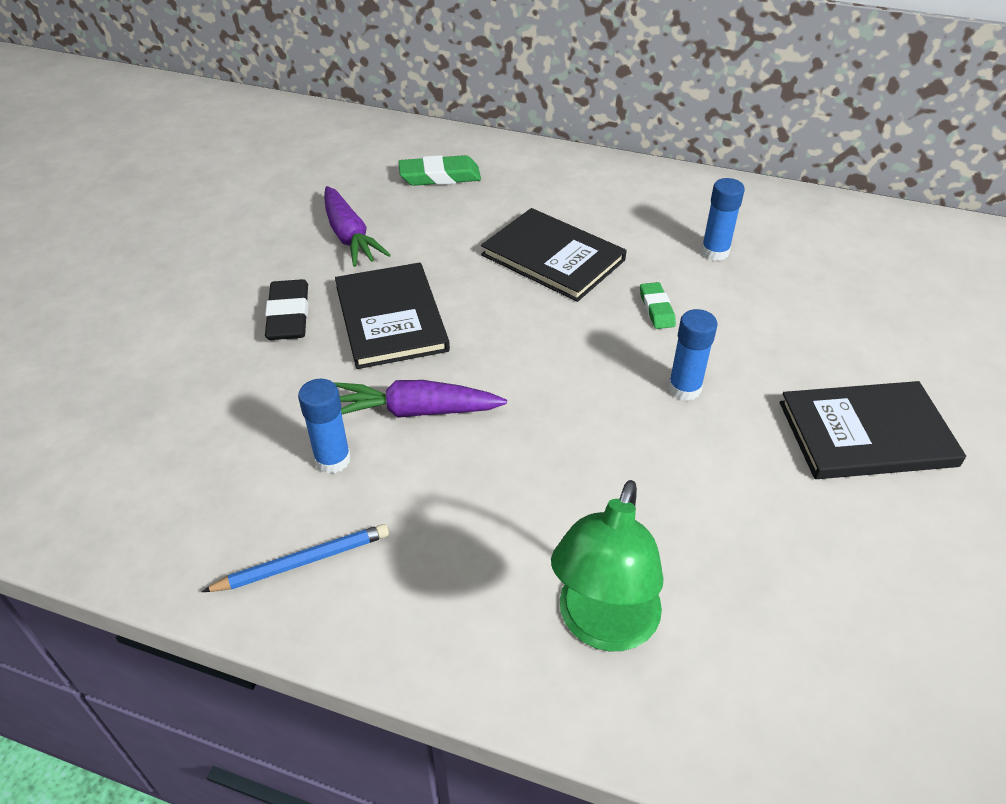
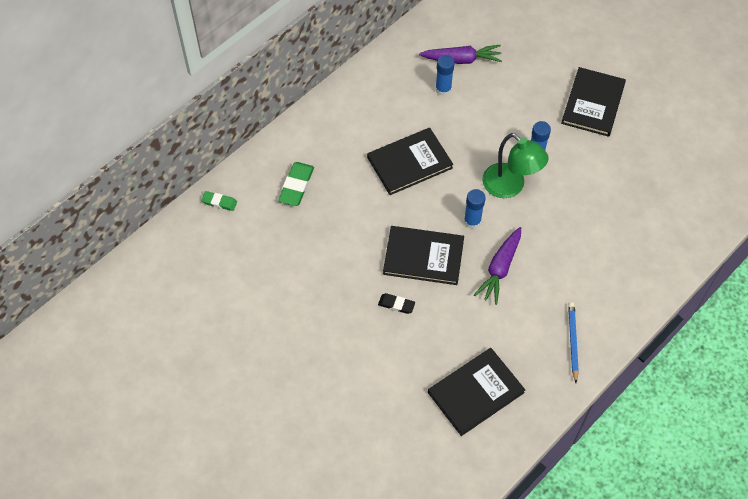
camera: 65 degrees left, 15 degrees up
black eraser [265,279,308,340] -> black eraser [378,293,415,314], size x0.62
blue glue stick [298,379,351,474] -> blue glue stick moved to [464,189,485,229]
purple carrot [324,186,391,267] -> purple carrot moved to [419,45,502,64]
green lamp [551,480,664,651] -> green lamp moved to [482,133,549,198]
green eraser [640,282,676,329] -> green eraser moved to [201,191,237,211]
none -> black book [428,348,525,436]

